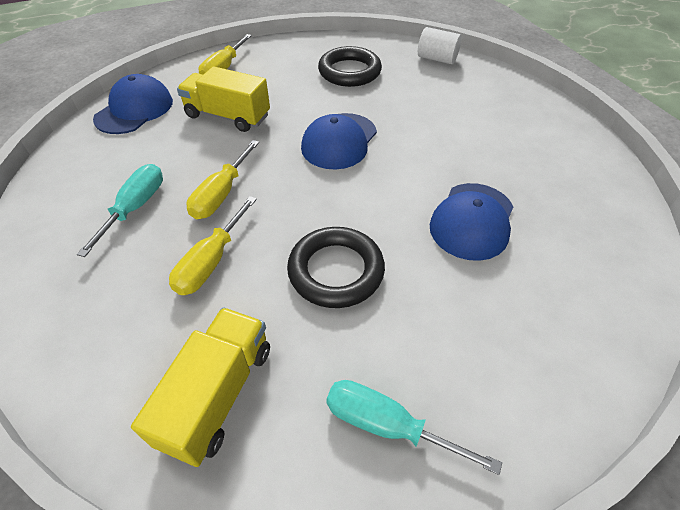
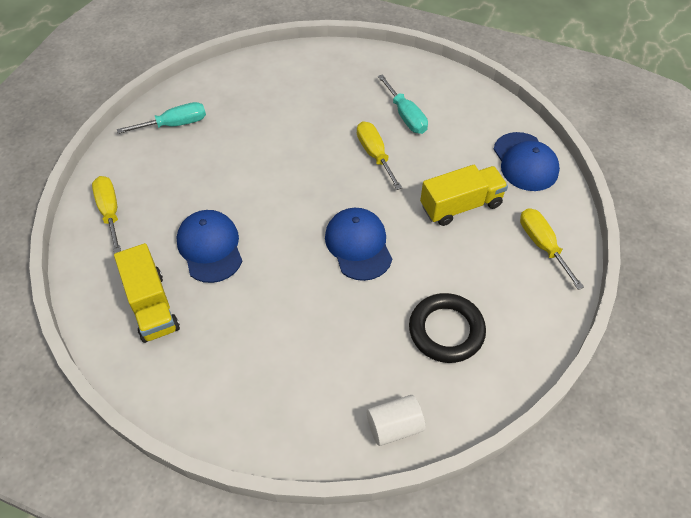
camera: 135 degrees right, 5 degrees up
yellow truck [131,307,270,467] -> yellow truck moved to [114,243,180,343]
yellow screwdriver [169,196,257,295] -> yellow screwdriver moved to [92,176,121,254]
black ring [287,227,385,308] -> none

